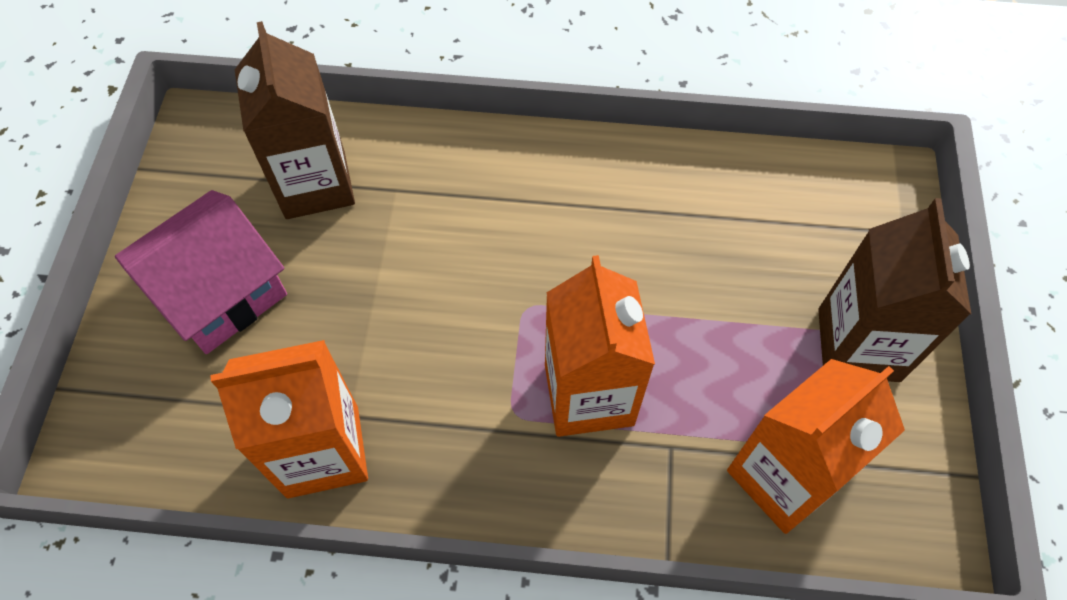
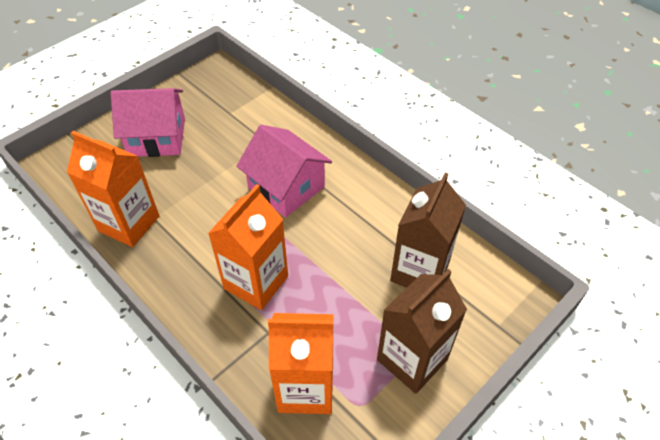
camera: 40 degrees right, 10 degrees down
brown carton [235,21,355,219] -> brown carton moved to [390,173,466,288]
none -> pink house [236,125,332,218]

